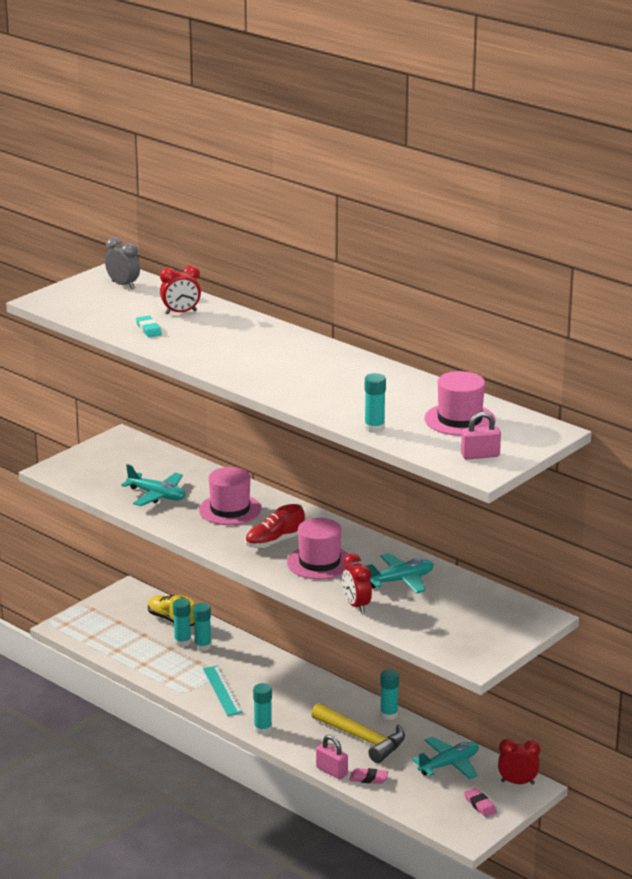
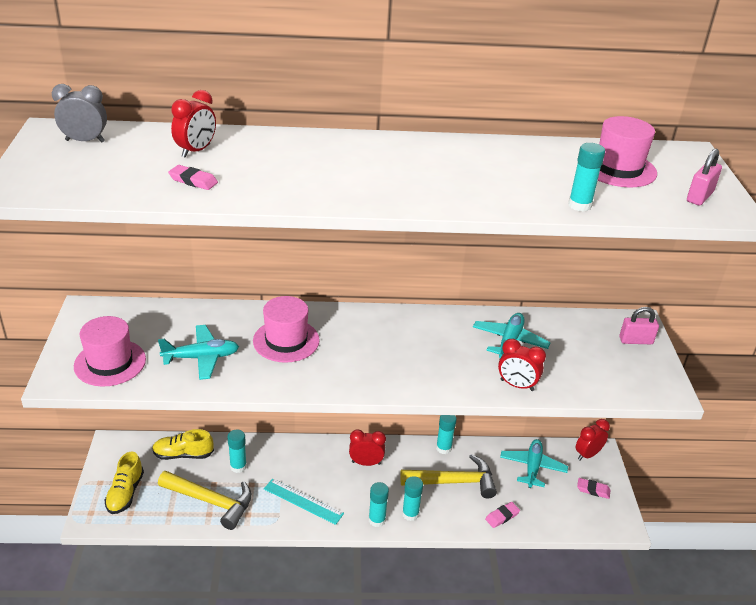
camera: 45 degrees left, 10 degrees up
turquoise eraser [136,316,162,337] -> pink eraser [168,165,218,190]
turquoise glue stick [173,599,191,647] -> turquoise glue stick moved to [402,476,423,521]
red shoe [245,504,305,548] -> none
pink hat [287,518,352,580] -> pink hat moved to [74,316,146,386]
pink padlock [316,735,348,779] -> pink padlock moved to [619,307,659,344]
none -> yellow shoe [105,452,144,514]
none -> yellow hammer [158,471,252,530]
none -> red clock [349,429,386,466]

